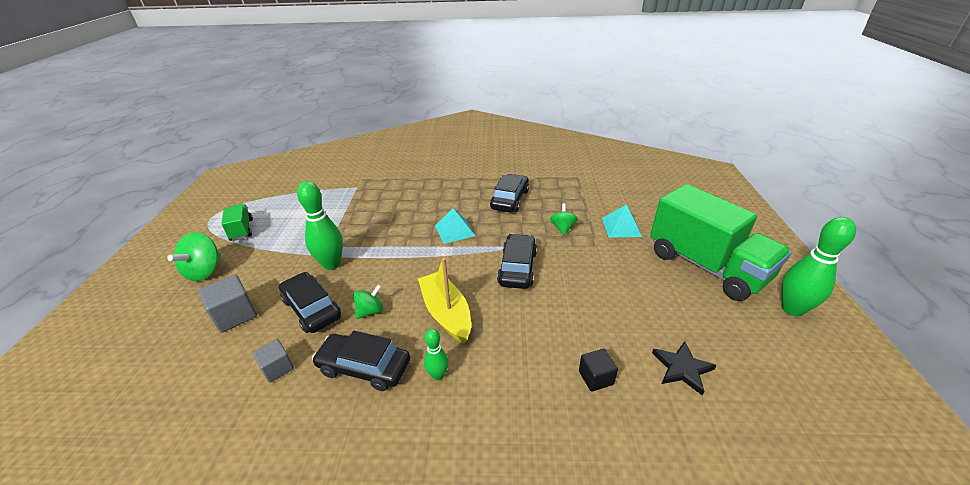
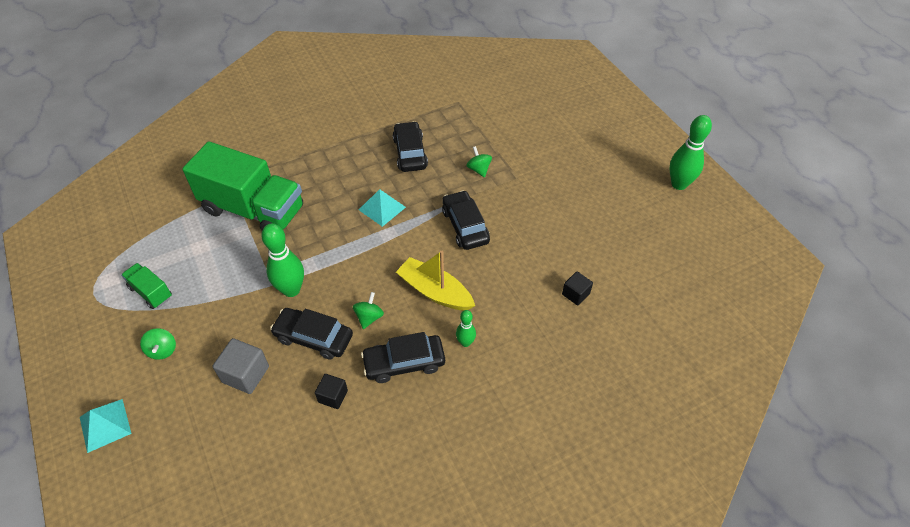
camera: 30 degrees left, 15 degrees up
green spinning top [167,232,221,281] -> green spinning top [140,328,176,360], size x0.62
grey cube [252,339,294,383] -> black cube [315,374,348,409]
turquoise pyramid [602,204,642,237] -> turquoise pyramid moved to [80,399,131,453]
green truck [650,184,792,301] -> green truck moved to [183,141,303,230]
black star [652,341,717,396] -> none

